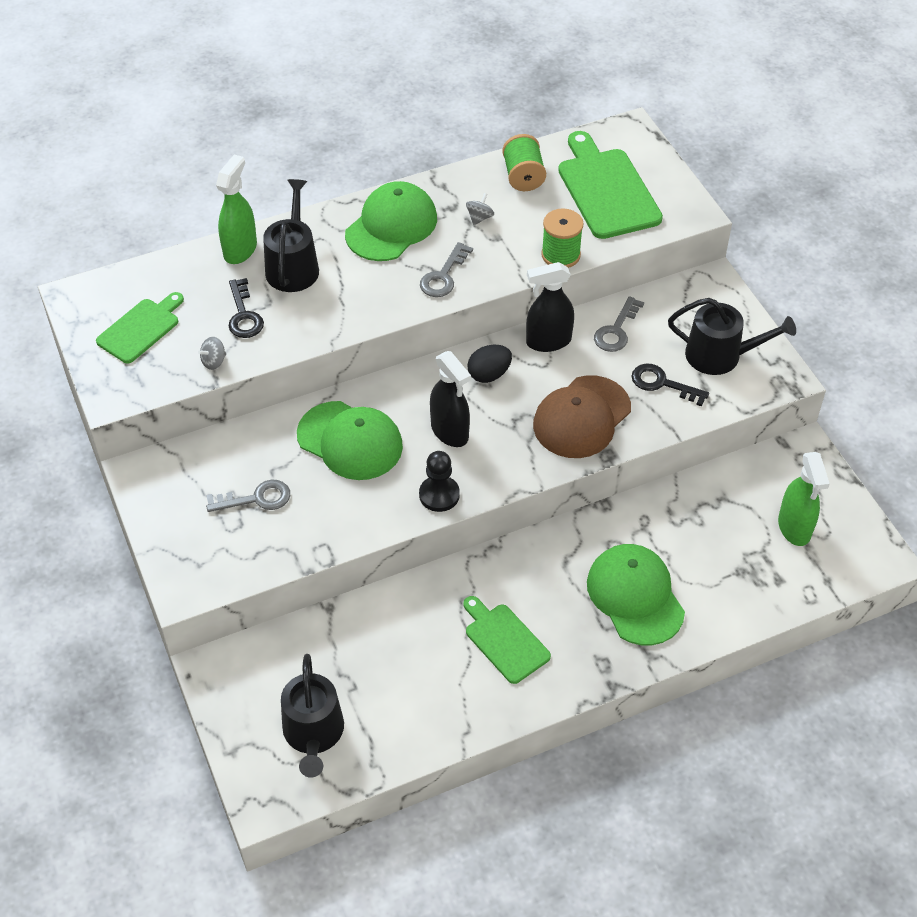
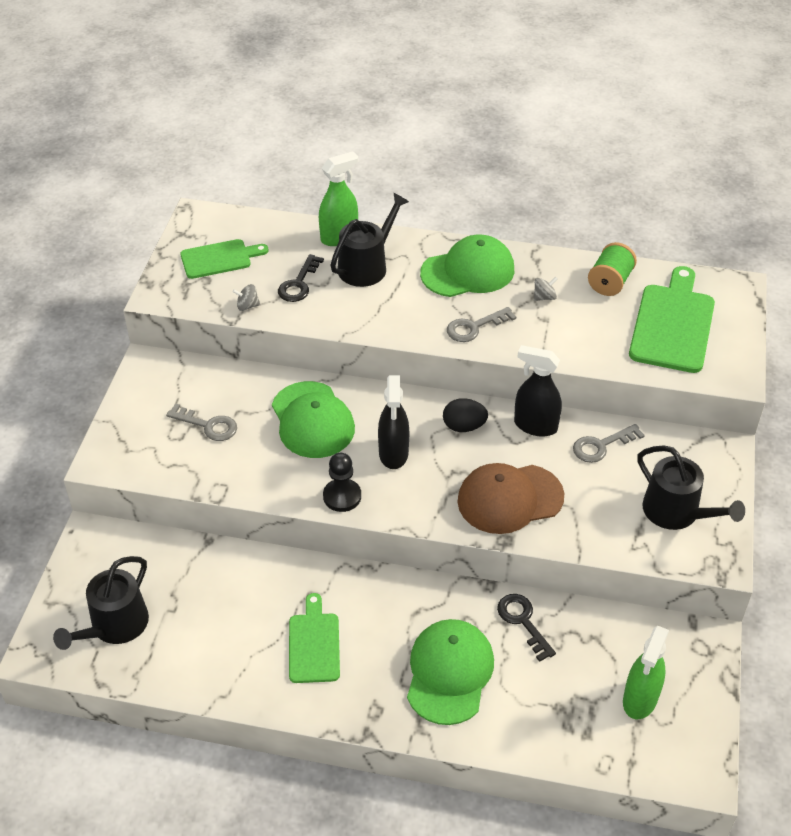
camera: 35 degrees right, 5 degrees down
green spool [541,208,584,268] -> none
black key [631,364,709,406] -> black key moved to [497,594,556,662]

